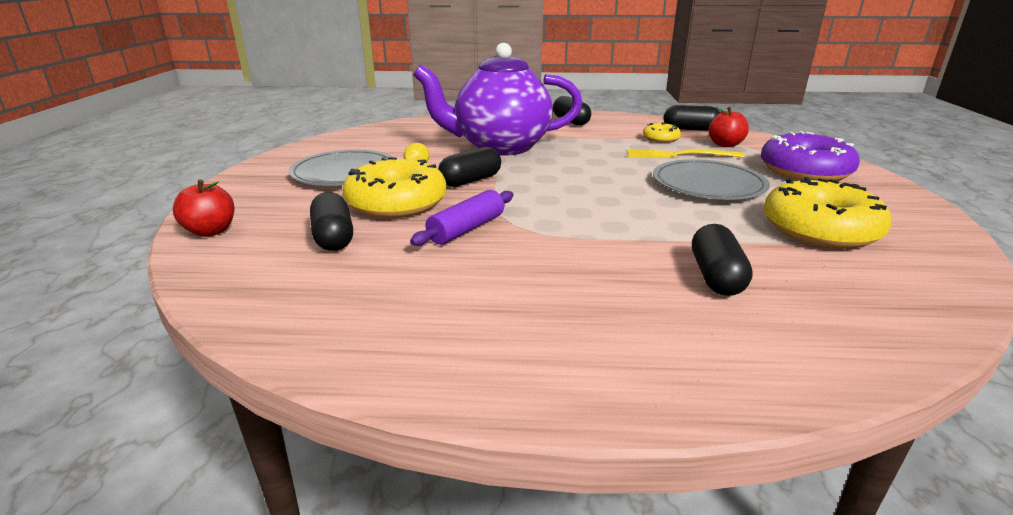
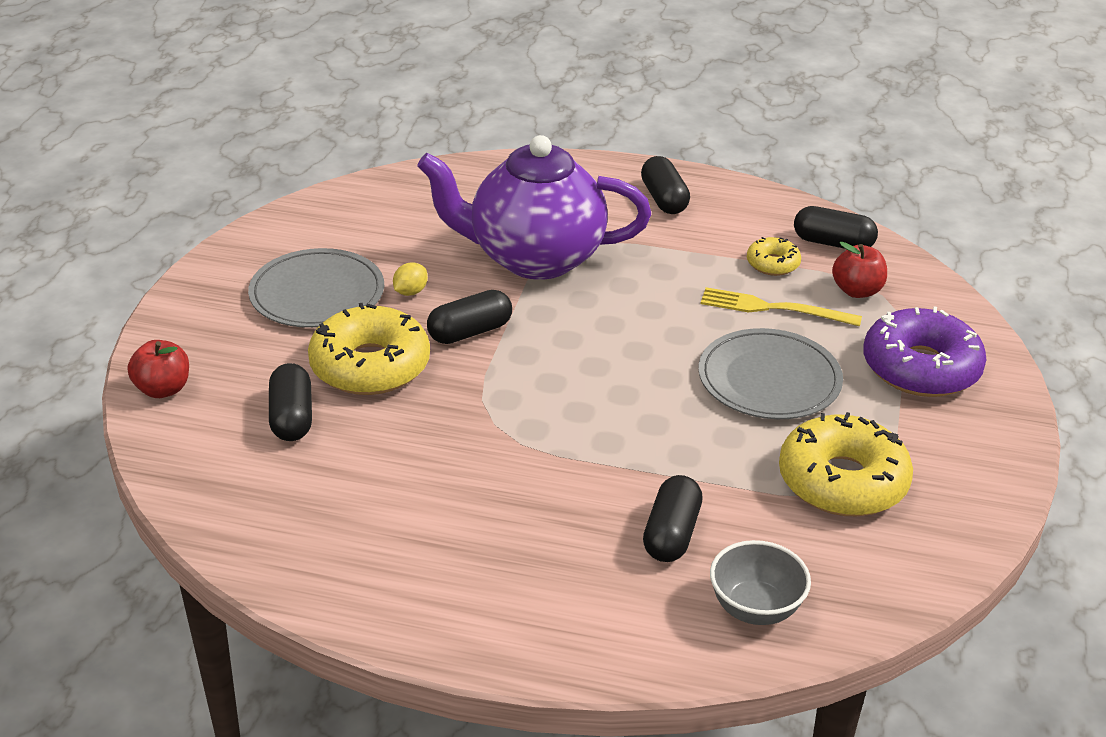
camera: 10 degrees right, 10 degrees up
purple rolling pin [410,190,513,246] -> none
none -> grey bowl [710,540,811,625]

